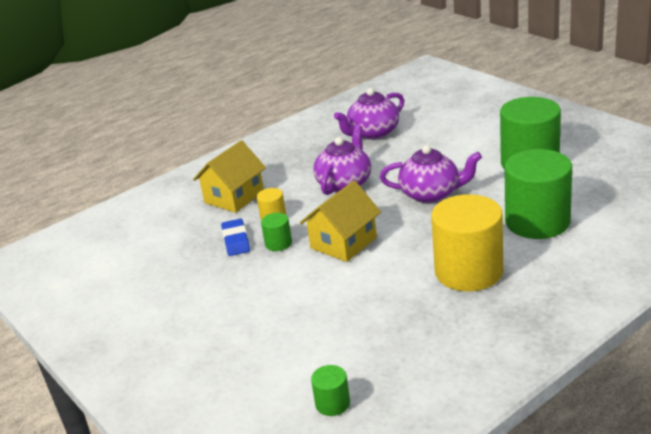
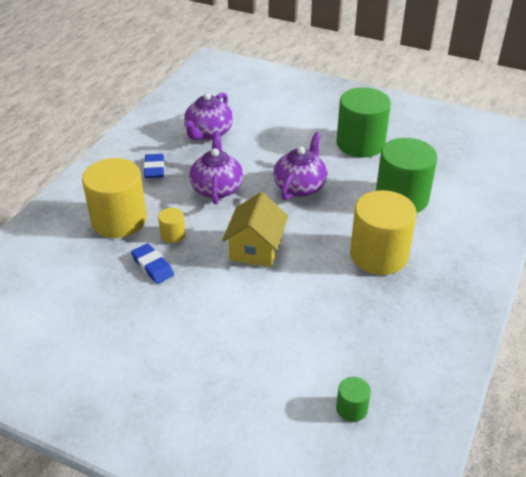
camera: 30 degrees left, 10 degrees up
yellow house [193,141,266,213] -> yellow cylinder [82,158,147,238]
green cylinder [261,213,292,251] -> none
purple teapot [380,145,482,203] -> purple teapot turned 45 degrees counterclockwise [273,132,327,200]
none -> blue eraser [144,154,164,178]

